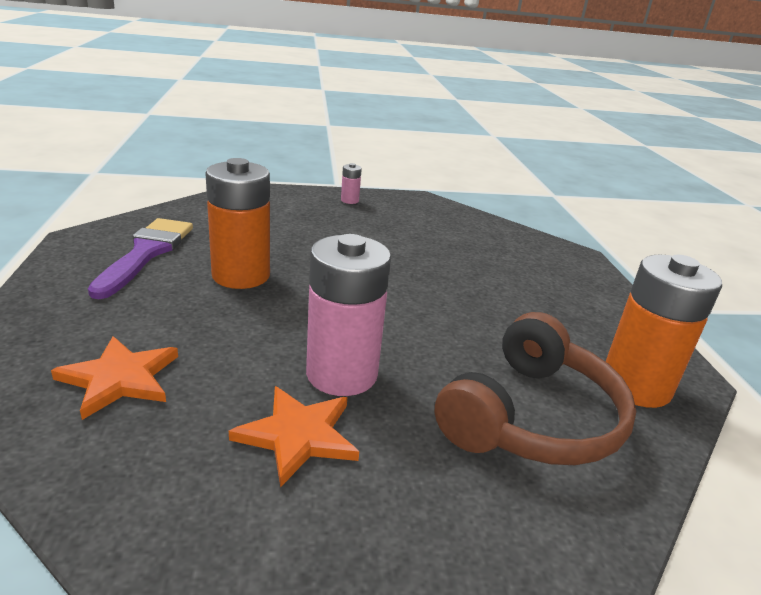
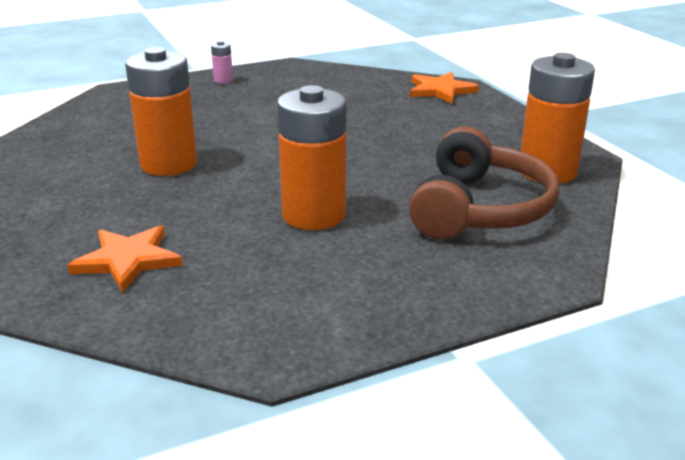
camera: 15 degrees left, 0 degrees up
purple brush [88,218,193,299] -> none
orange star [229,386,359,488] -> orange star moved to [410,72,479,104]
pink battery [306,234,391,396] -> orange battery [277,85,346,230]

